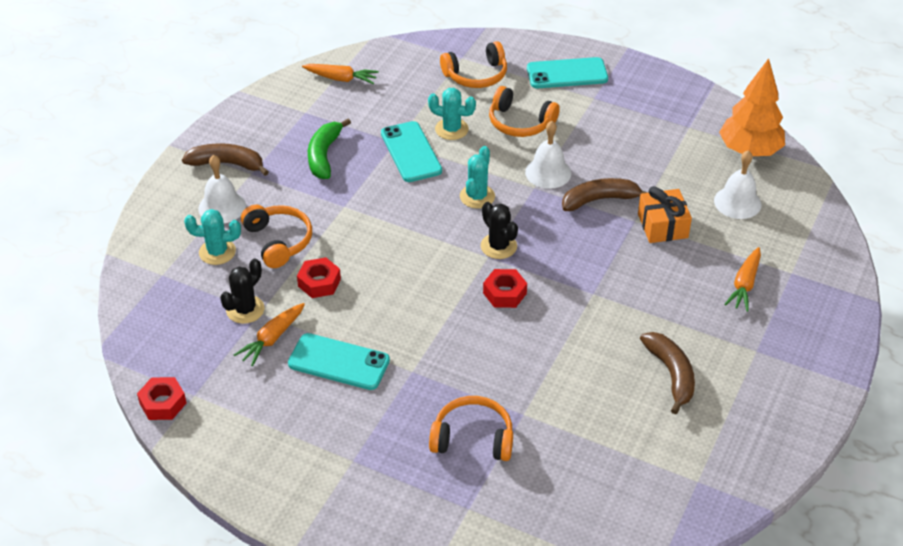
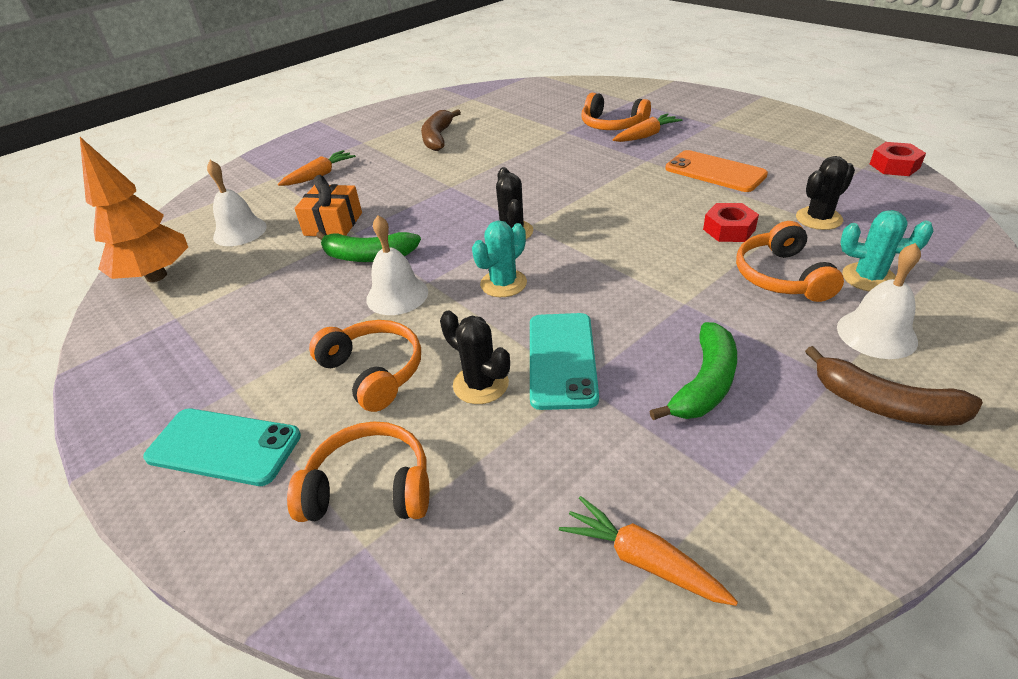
camera: 155 degrees left, 5 degrees down
orange carrot [234,303,305,366] -> orange carrot moved to [612,113,683,142]
turquoise phone [288,333,390,390] -> orange phone [665,150,768,192]
turquoise cactus [428,88,476,140] -> black cactus [440,310,510,404]
red nut [483,269,527,308] -> none
brown banana [562,178,648,211] -> green banana [316,231,421,262]

